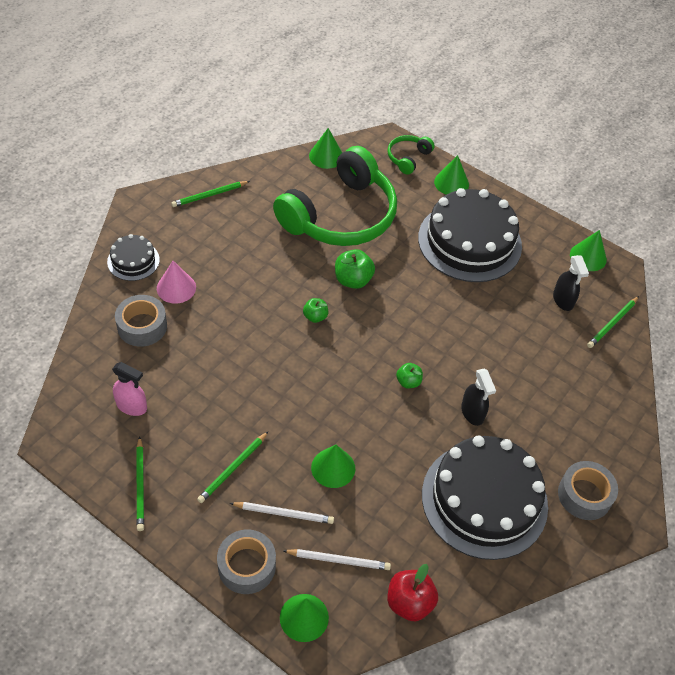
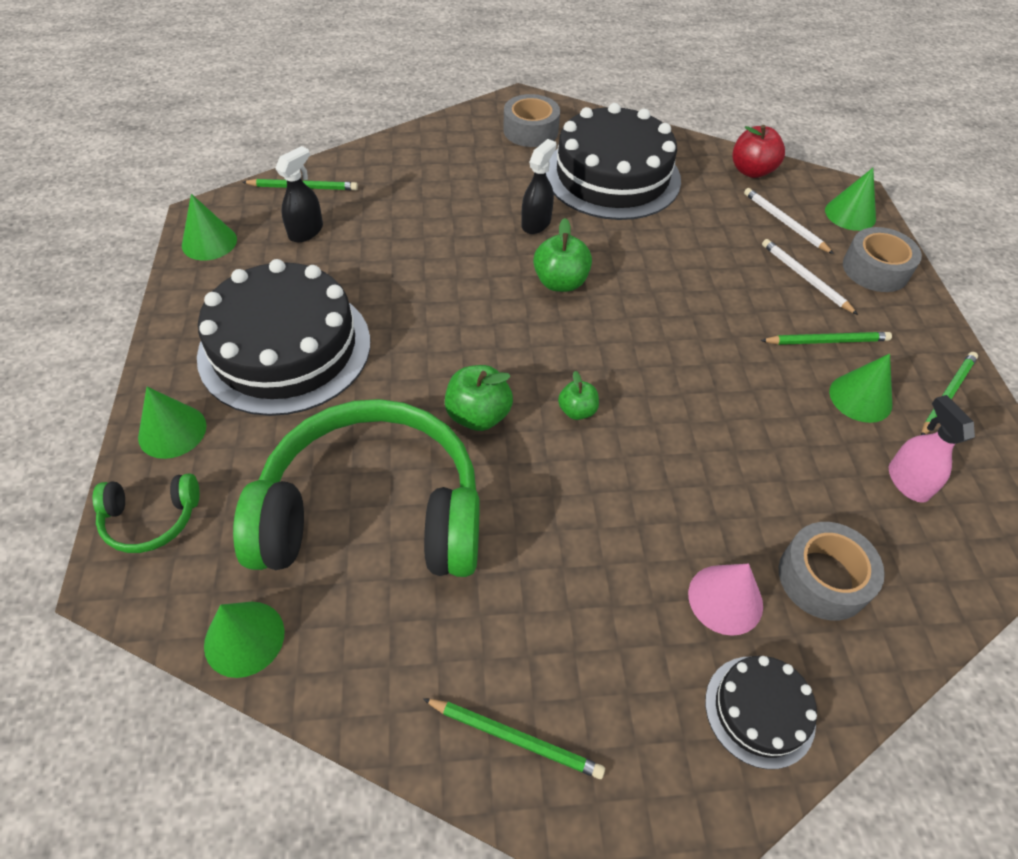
camera: 130 degrees left, 0 degrees up
green cone [311,444,355,488] -> green cone moved to [829,354,892,423]
green apple [396,363,423,388] -> green apple [533,218,592,292], size x1.63

